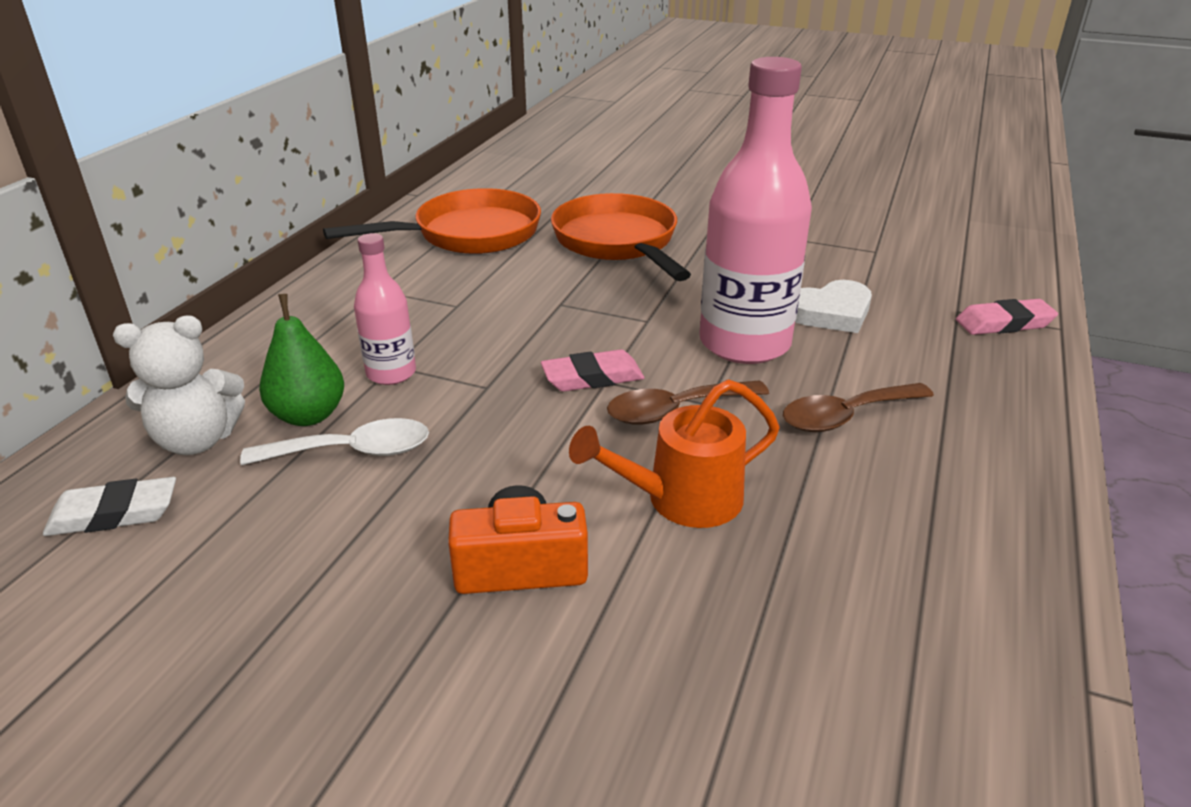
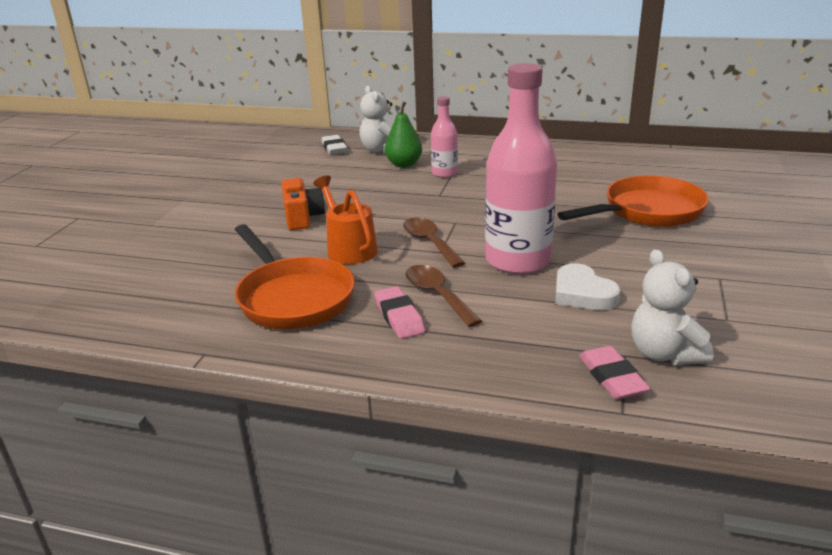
camera: 85 degrees right, 5 degrees down
white spoon [240,418,429,465] -> none
orange pan [323,188,541,254] -> orange pan moved to [235,224,355,329]
pink eraser [541,349,644,392] -> pink eraser moved to [374,286,425,339]
none -> white teddy bear [631,249,714,365]

